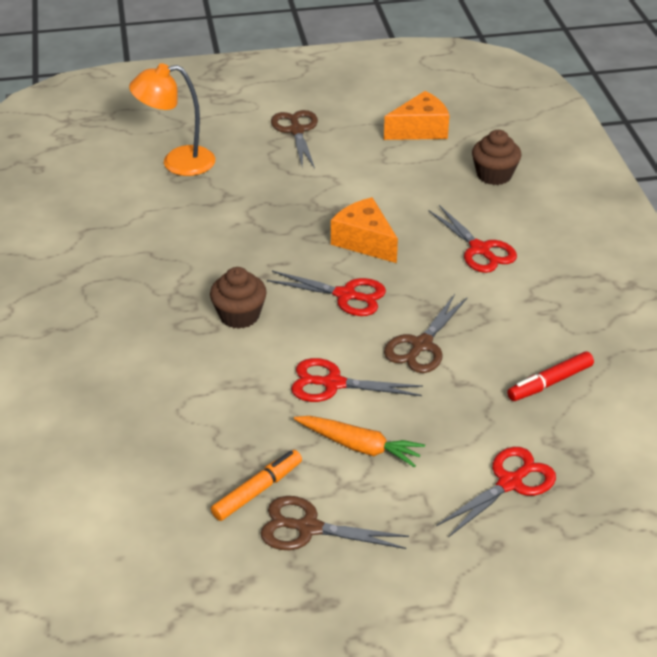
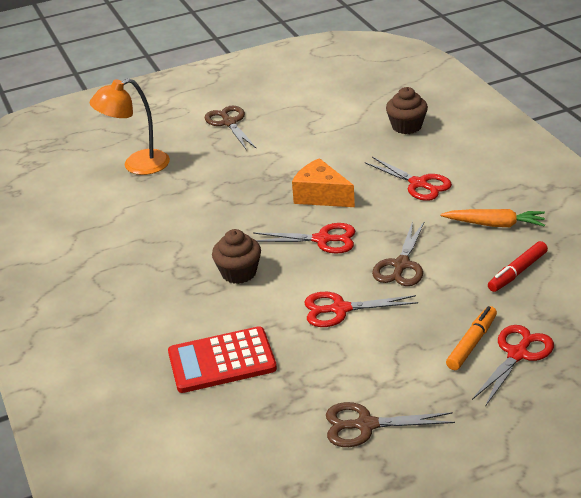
camera: 10 degrees left, 5 degrees down
orange marker [211,450,302,521] -> orange marker moved to [446,306,497,370]
orange carrot [294,416,425,468] -> orange carrot moved to [440,209,545,227]
orange cheese [384,91,450,140] -> none
none -> red calculator [168,326,277,393]

